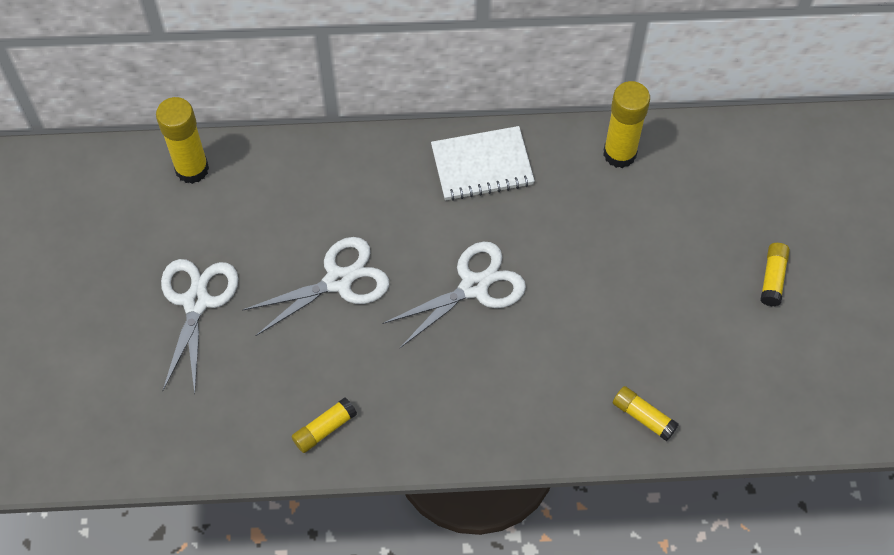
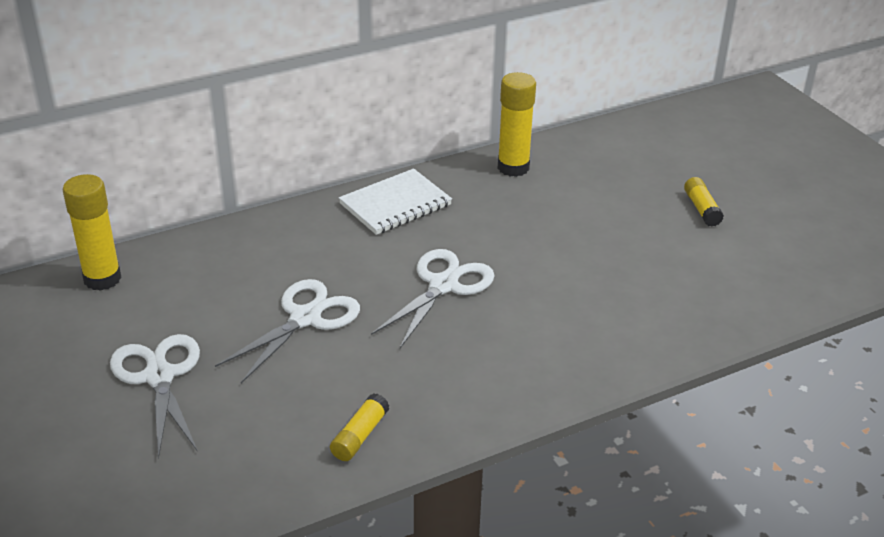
camera: 25 degrees left, 25 degrees down
yellow glue stick [613,386,679,441] -> none

